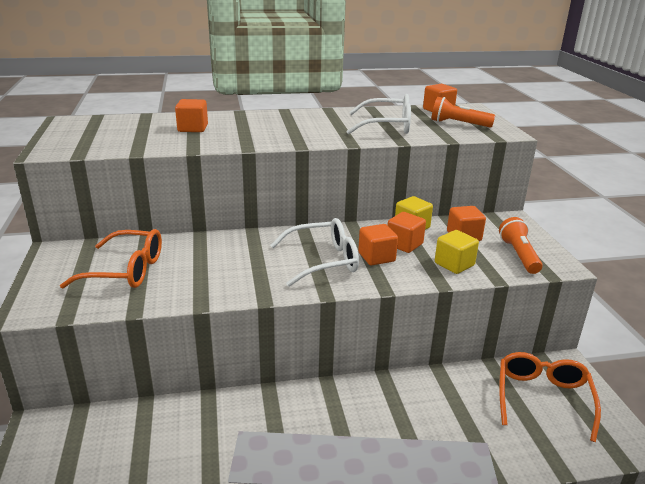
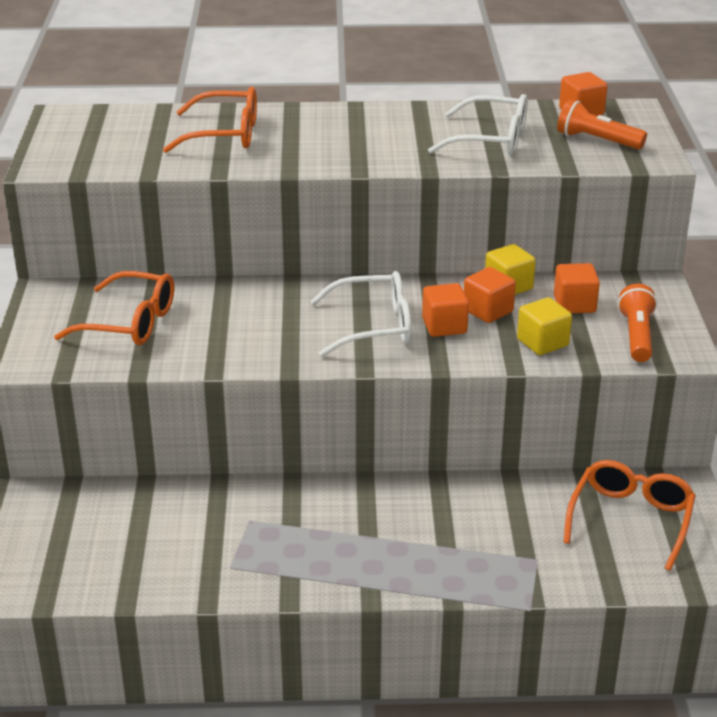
camera: 10 degrees right, 5 degrees up
orange cube [175,99,208,132] -> orange glasses [163,86,257,153]

